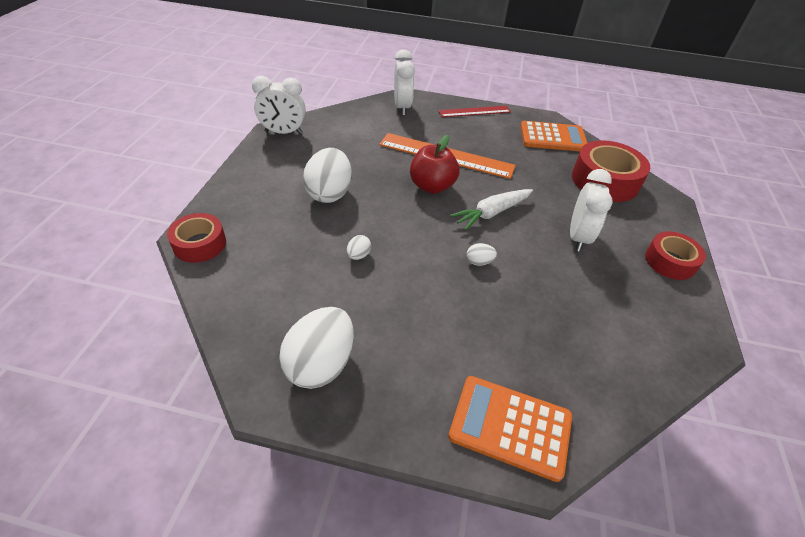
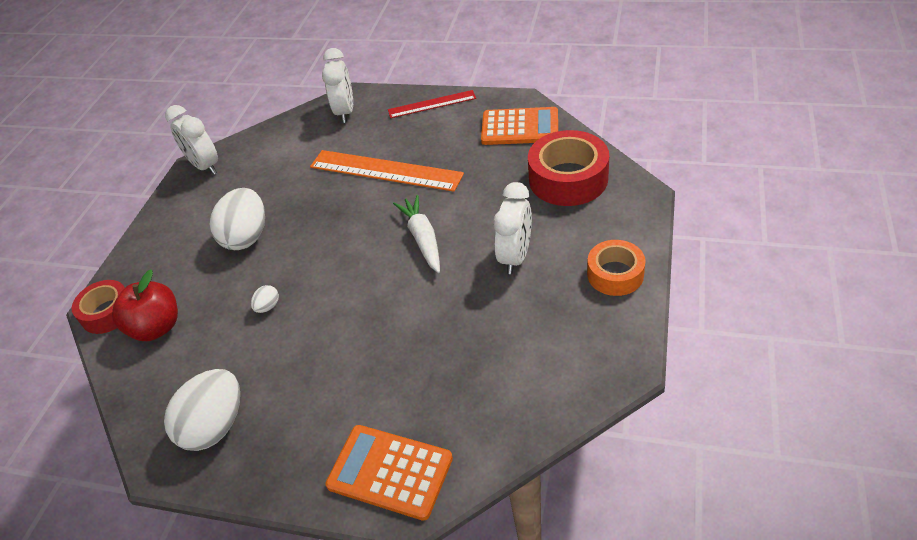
camera: 10 degrees right, 0 degrees up
white clock [252,76,306,134] -> white clock turned 45 degrees clockwise [165,105,218,175]
red apple [410,135,459,194] -> red apple moved to [112,269,178,341]
white carrot [450,189,533,231] -> white carrot turned 105 degrees clockwise [393,195,440,273]
white egg [467,243,497,266] -> none
red tape [645,231,706,280] -> orange tape [587,240,645,296]

